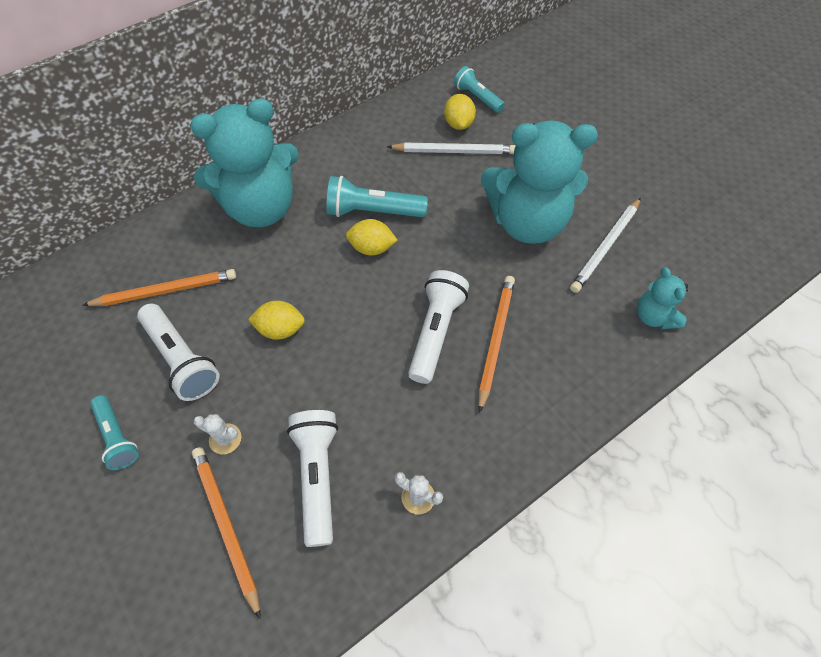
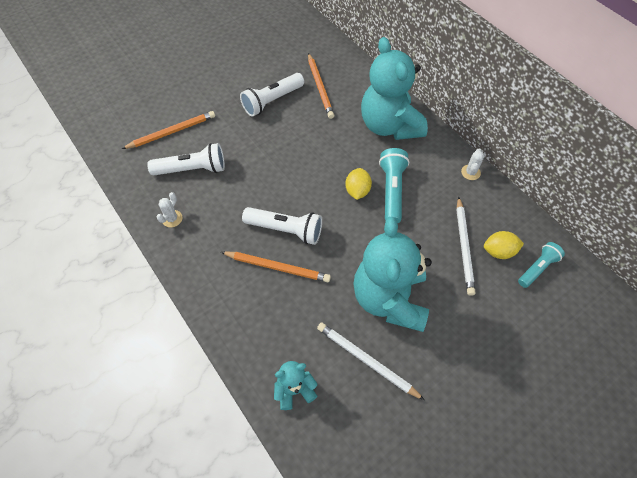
camera: 90 degrees right, 0 degrees up
turquoise flashlight [90,395,139,470] -> none
white cactus [193,414,241,454] -> white cactus moved to [461,148,484,180]
yellow lemon [248,301,305,340] -> none

